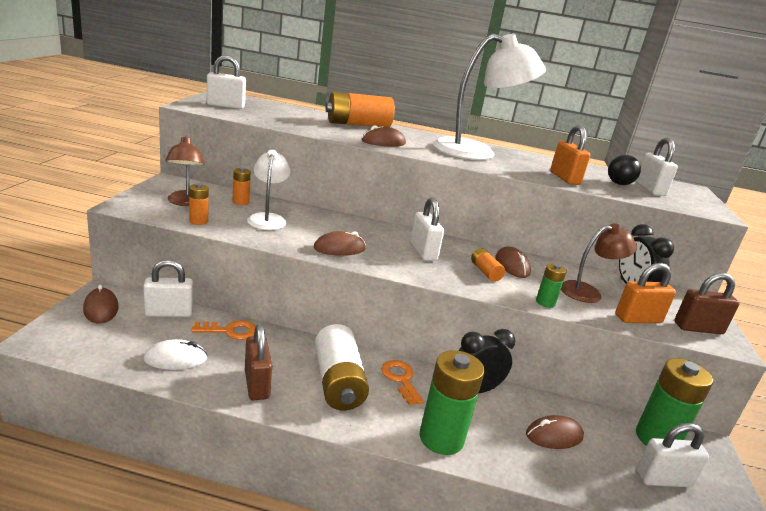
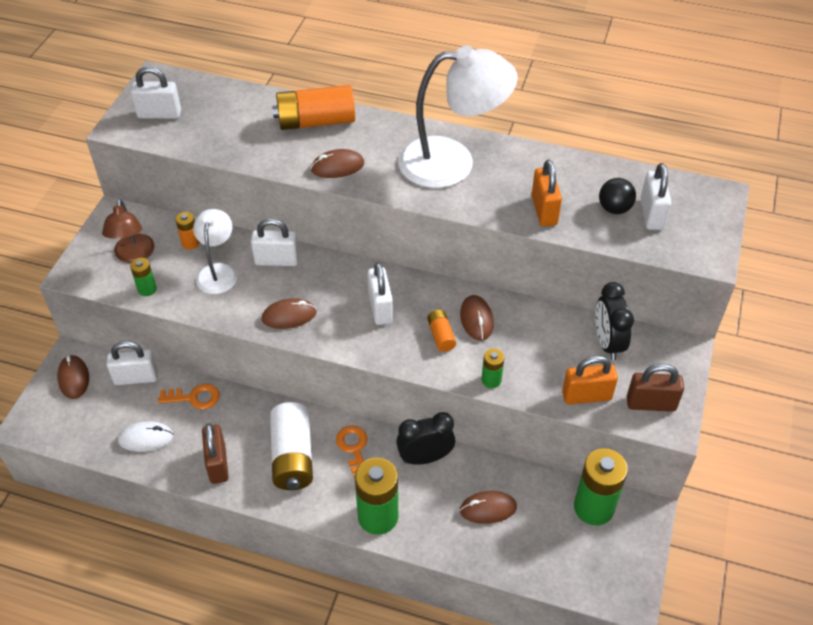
camera: 10 degrees right, 25 degrees up
orange battery [189,183,209,225] -> green battery [130,258,157,296]
brown lamp [561,223,637,303] -> none
white padlock [636,423,709,487] -> white padlock moved to [251,218,299,266]

